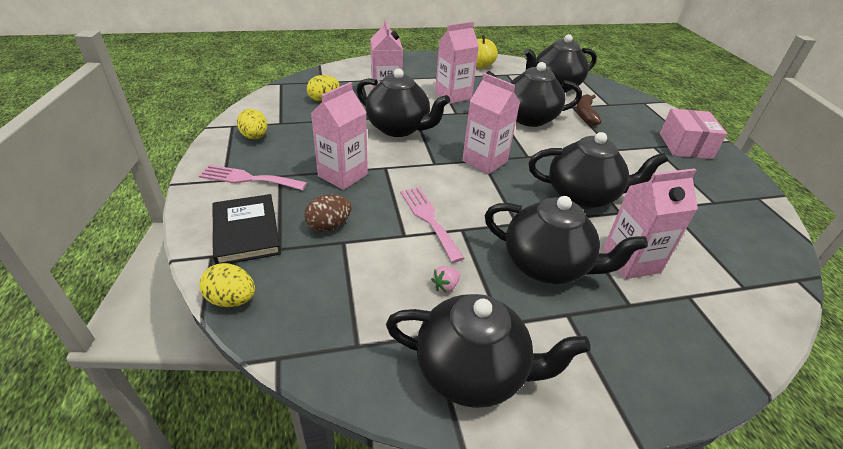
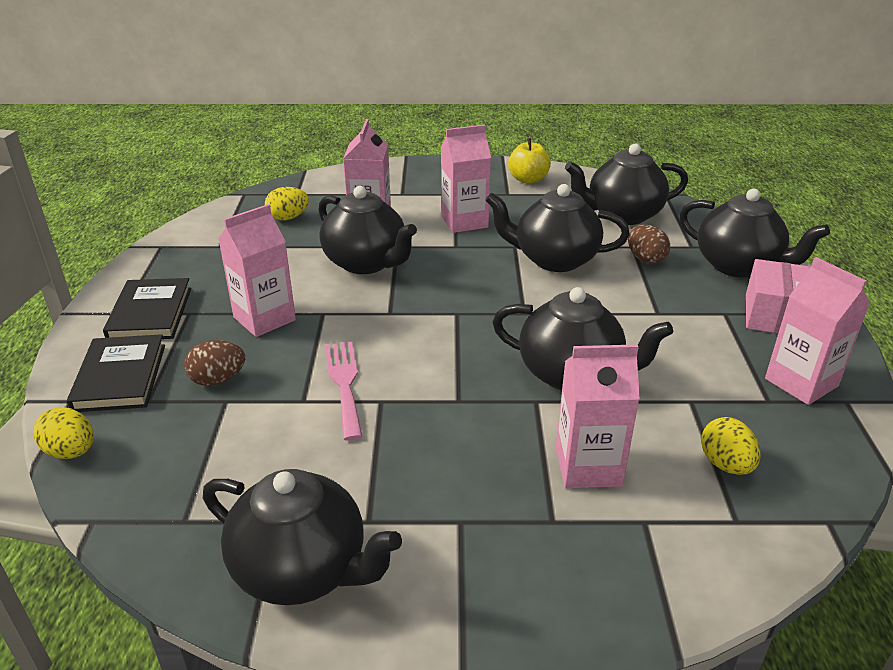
camera: 15 degrees right, 5 degrees down
pink fork [199,165,307,190] -> black book [103,278,191,339]
yellow egg [237,109,268,139] -> yellow egg moved to [701,417,761,475]
pink strawberry [431,266,460,293] -> none
pink carton [462,73,520,174] -> pink carton moved to [765,257,870,405]
black teapot [485,196,648,284] -> black teapot moved to [679,189,830,278]
brown banana [576,94,601,126] -> brown egg [628,224,670,264]

